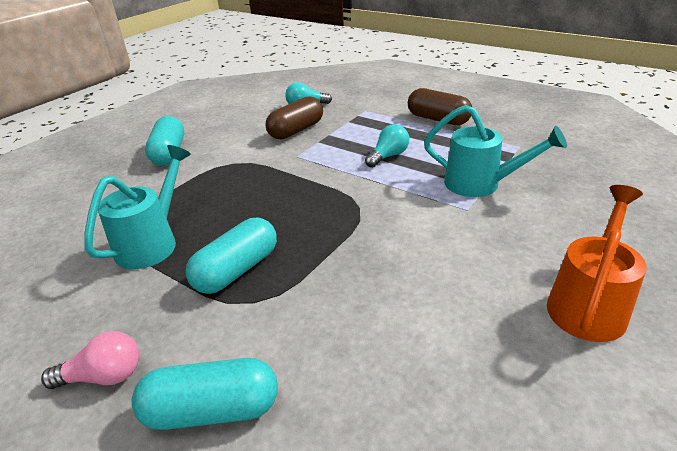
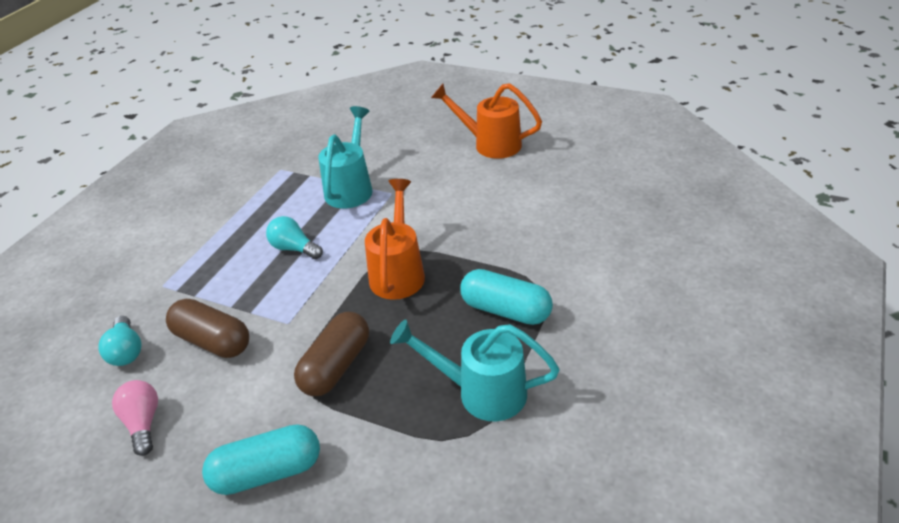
camera: 100 degrees left, 5 degrees up
pink light bulb [41,331,139,389] -> pink light bulb moved to [112,380,158,456]
turquoise capsule [132,358,278,430] -> none
brown capsule [408,88,472,125] -> brown capsule moved to [294,312,369,396]
none -> orange watering can [365,179,425,300]

